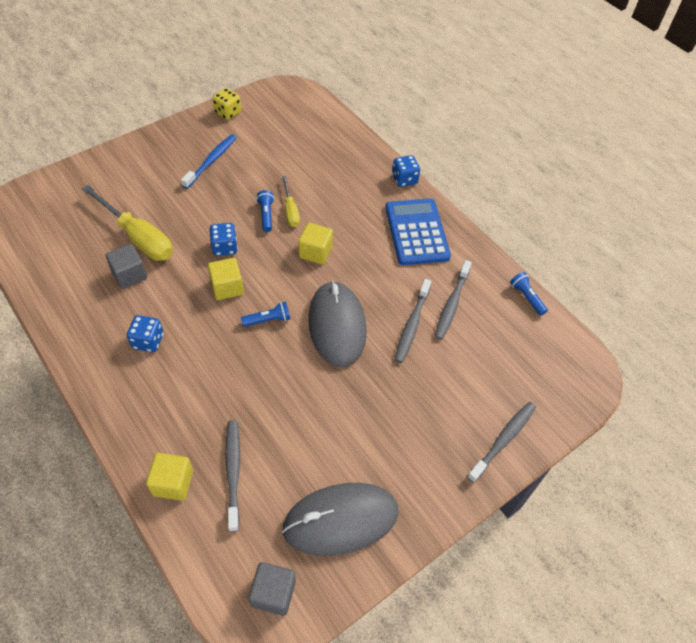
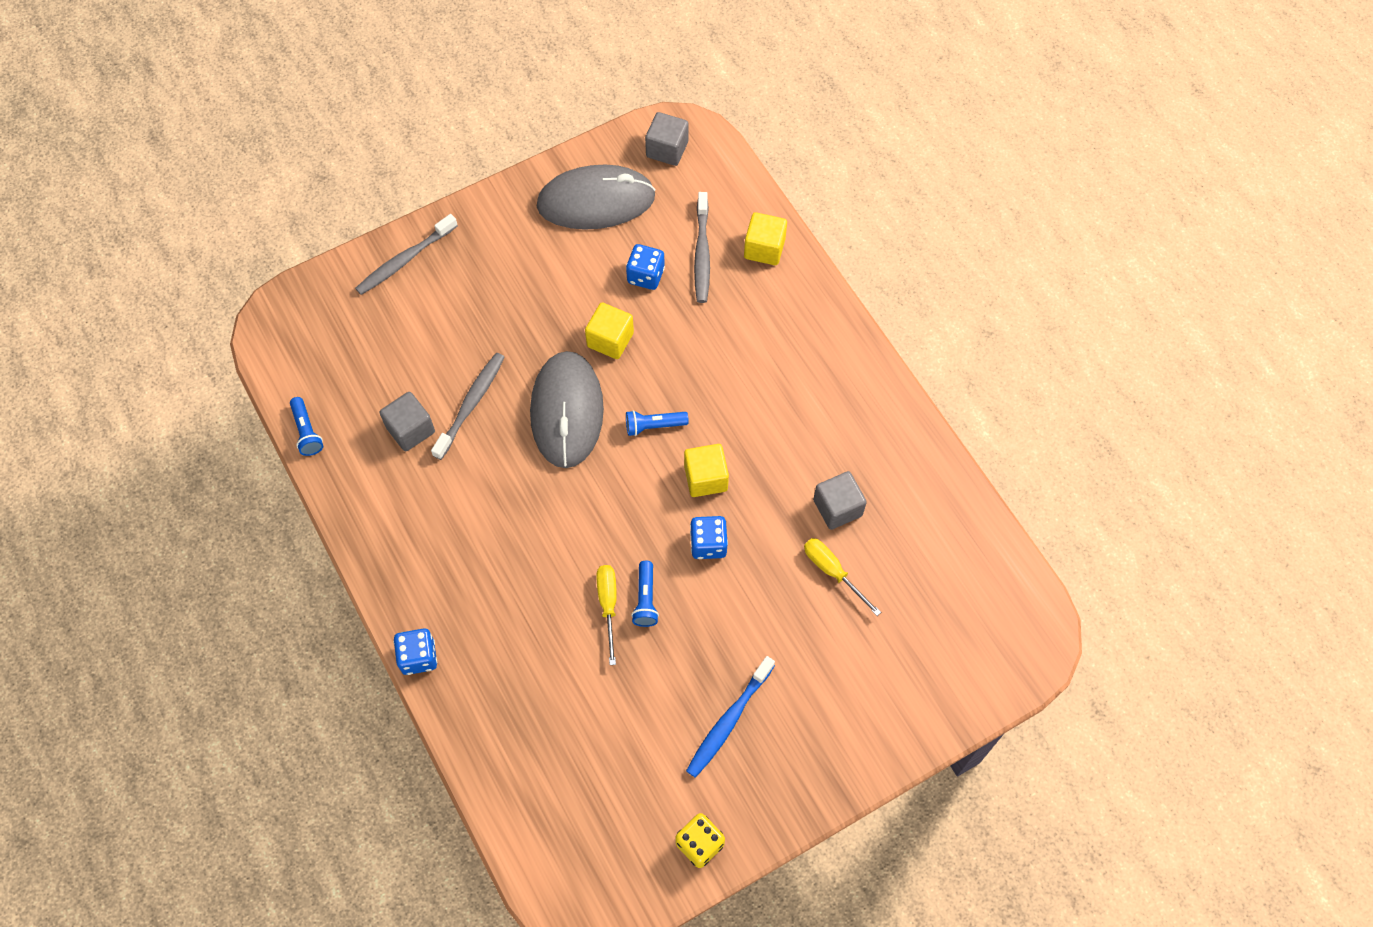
camera: 170 degrees left, 10 degrees up
yellow screwdriver [82,185,173,261] -> yellow screwdriver [804,538,881,616], size x0.54
blue dice [127,315,164,352] -> blue dice moved to [626,244,665,290]
yellow cube [298,223,333,265] -> yellow cube moved to [585,303,634,359]
blue calculator [385,198,451,265] -> none
grey toothbrush [435,260,472,340] -> grey cube [379,392,435,451]

